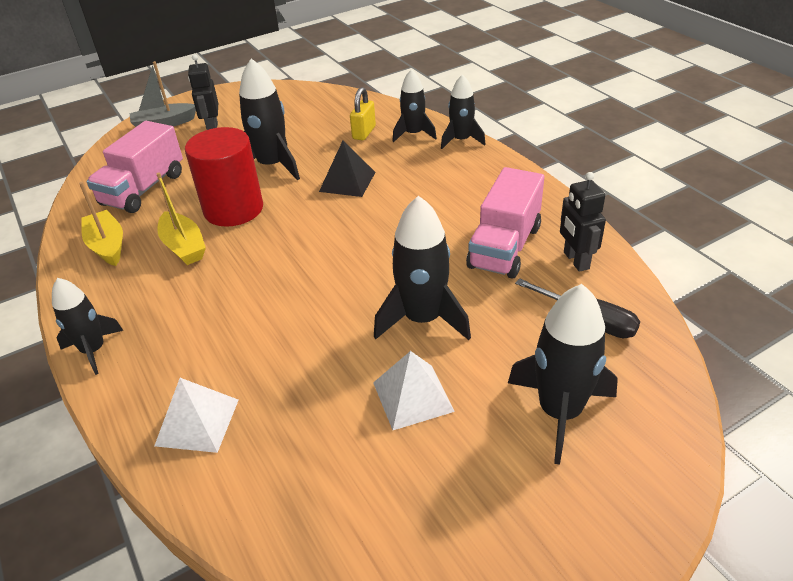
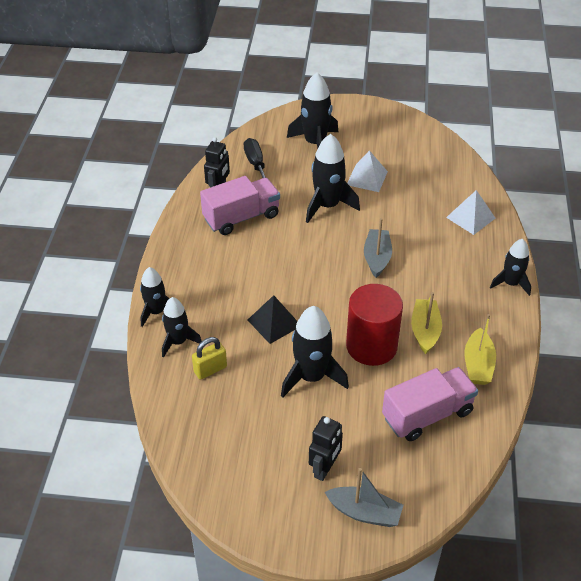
camera: 145 degrees left, 5 degrees up
none -> grey boat [364,218,392,278]

